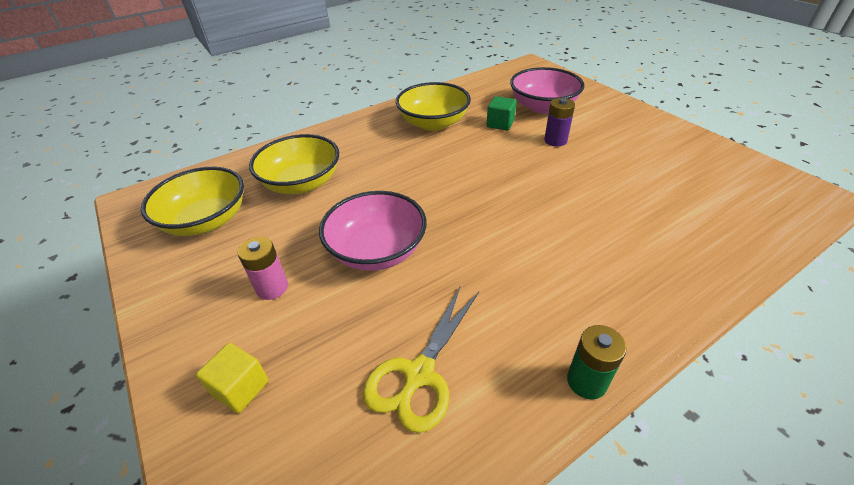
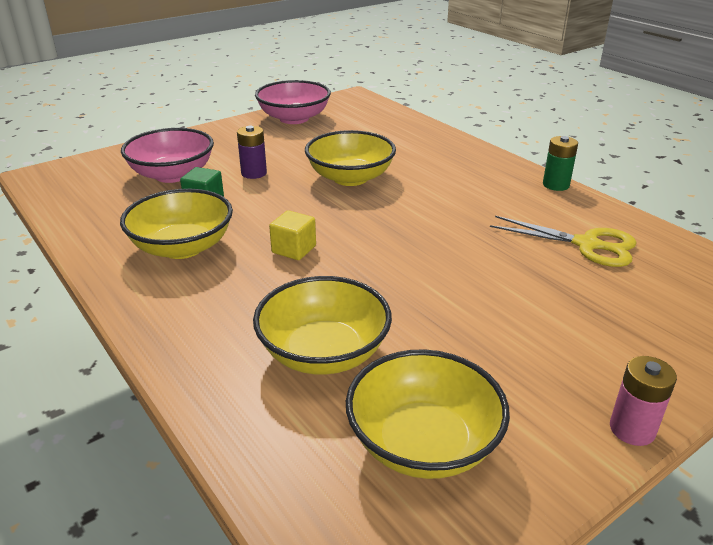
camera: 95 degrees left, 10 degrees down
yellow cube [196,343,269,413] -> yellow cube moved to [269,210,316,260]
pink battery [238,237,288,300] -> pink battery moved to [610,356,677,446]
pink bowl [319,191,427,271] -> pink bowl moved to [255,80,331,124]
none -> yellow bowl [305,130,396,186]

